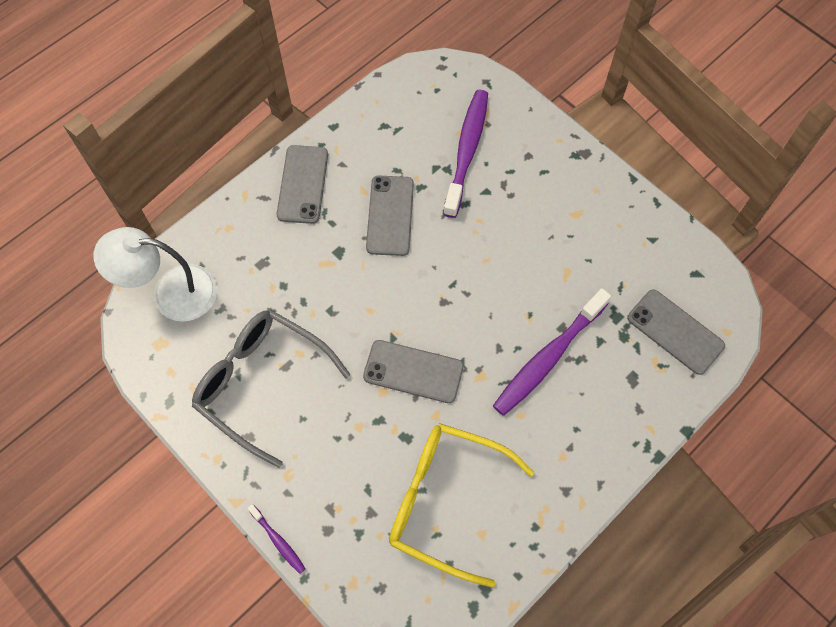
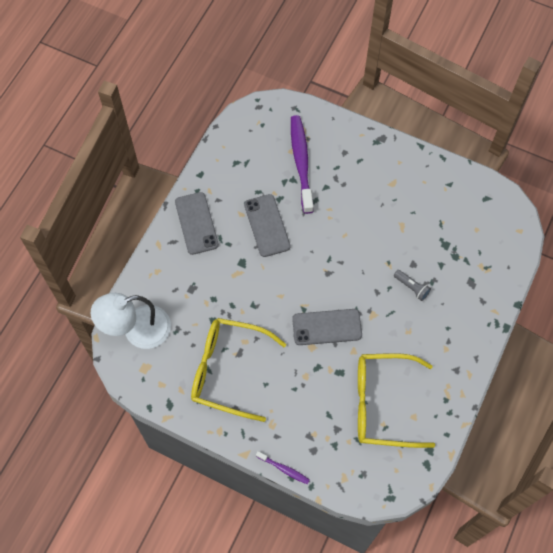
camera: 20 degrees left, 0 degrees up
grey glasses [192,310,350,468] -> yellow glasses [191,318,286,422]
purple toothbrush [493,288,611,416] -> grey flashlight [394,270,431,301]
grey phone [627,289,725,375] -> none

